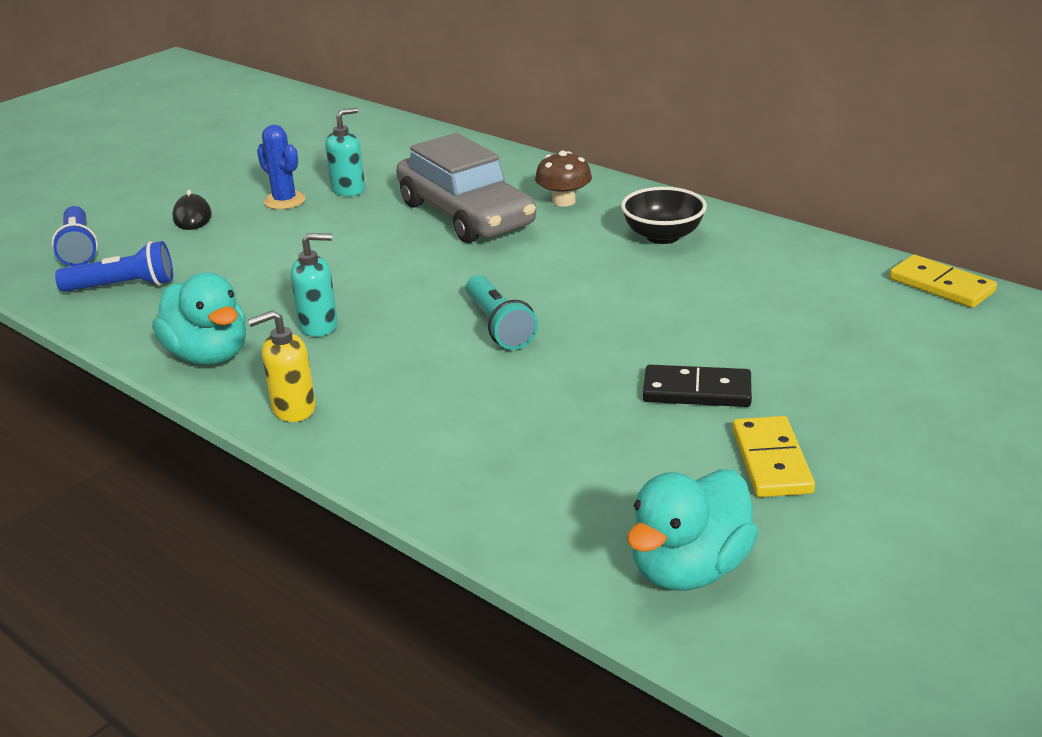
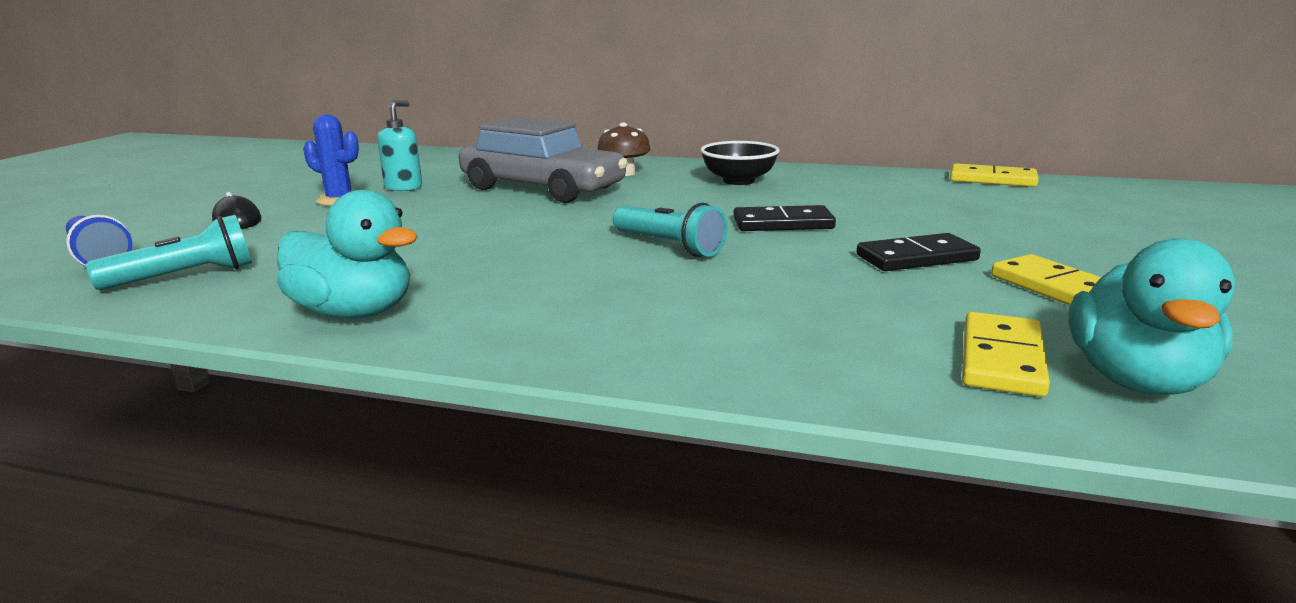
camera: 25 degrees left, 10 degrees down
blue flashlight [55,241,173,292] -> turquoise flashlight [86,215,252,290]
yellow soap dispenser [248,310,316,422] -> none
turquoise soap dispenser [291,233,338,337] -> none
none -> black domino [733,205,836,231]
none -> yellow domino [962,312,1050,397]

